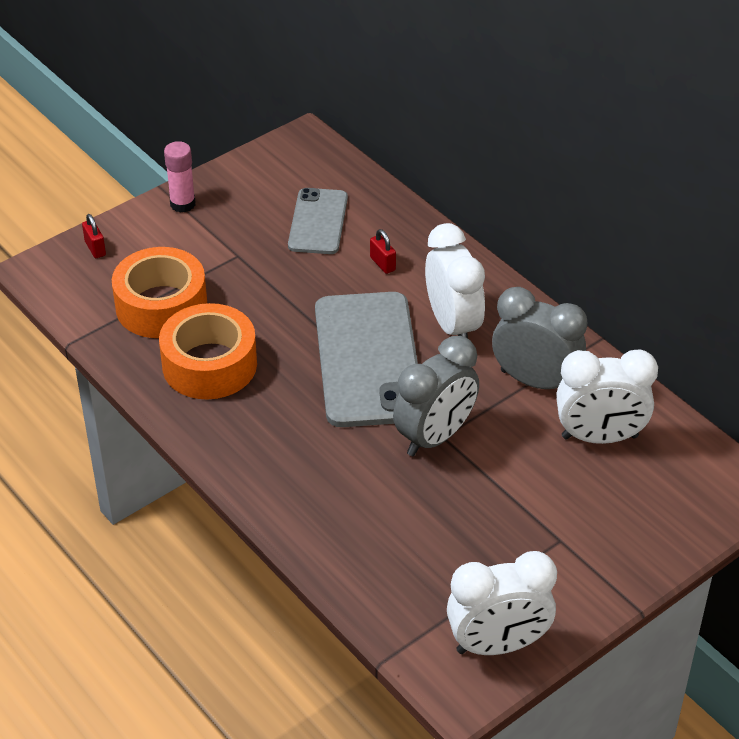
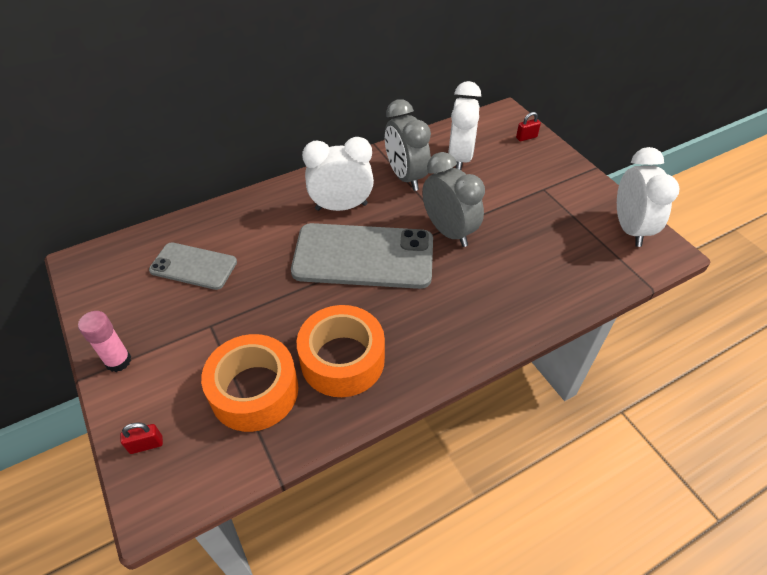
camera: 80 degrees left, 5 degrees up
red padlock [370,229,396,274] -> red padlock moved to [516,112,541,141]
grey clock [492,287,587,389] -> grey clock turned 60 degrees counterclockwise [385,99,431,191]

